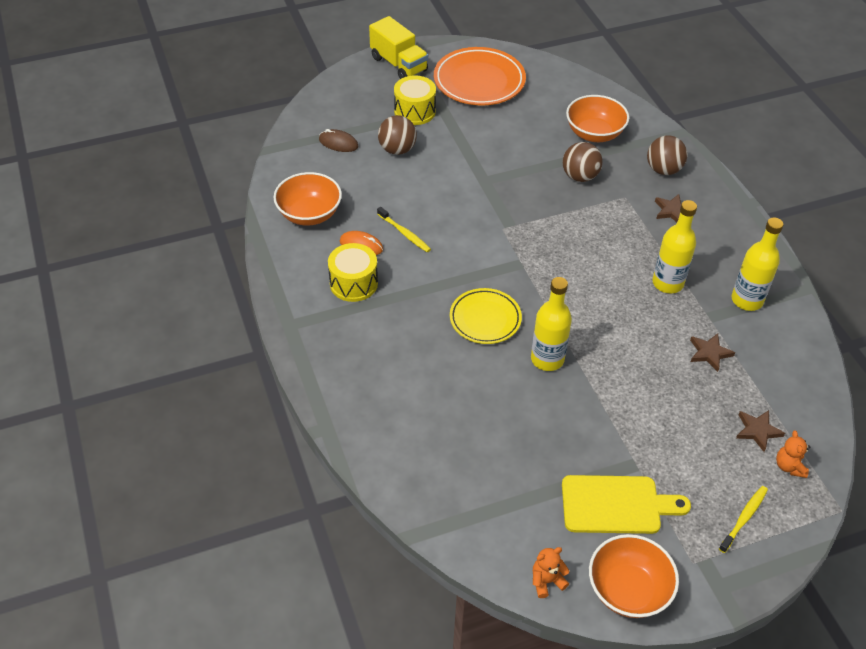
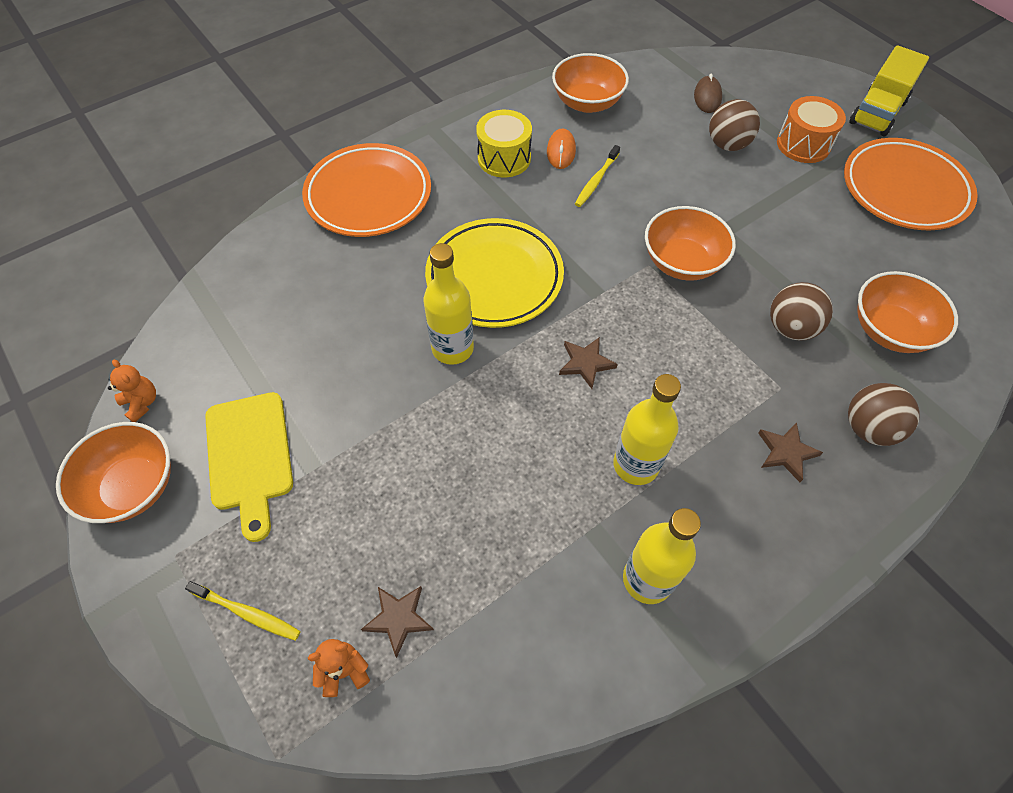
camera: 75 degrees right, 10 degrees up
yellow drum [394,76,436,125] -> orange drum [777,96,846,163]
yellow plate [450,288,522,344] -> yellow plate [425,218,564,328], size x1.57
brown star [690,333,735,372] -> brown star moved to [559,337,618,389]
none -> orange plate [302,143,431,237]
none -> orange bowl [645,206,736,281]

